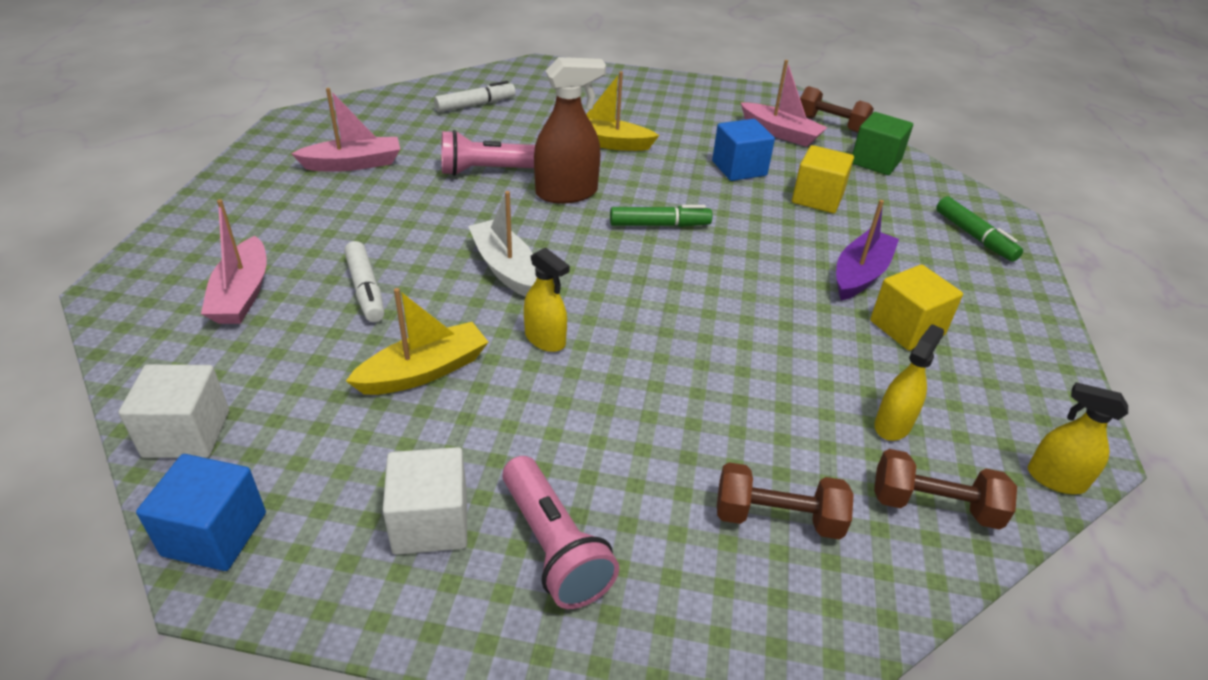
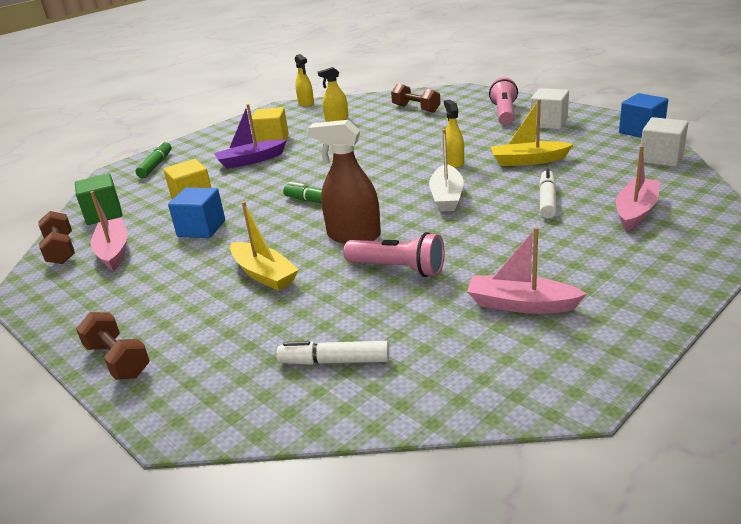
camera: 140 degrees left, 10 degrees down
brown dumbbell [874,449,1017,530] -> brown dumbbell moved to [76,312,150,380]

